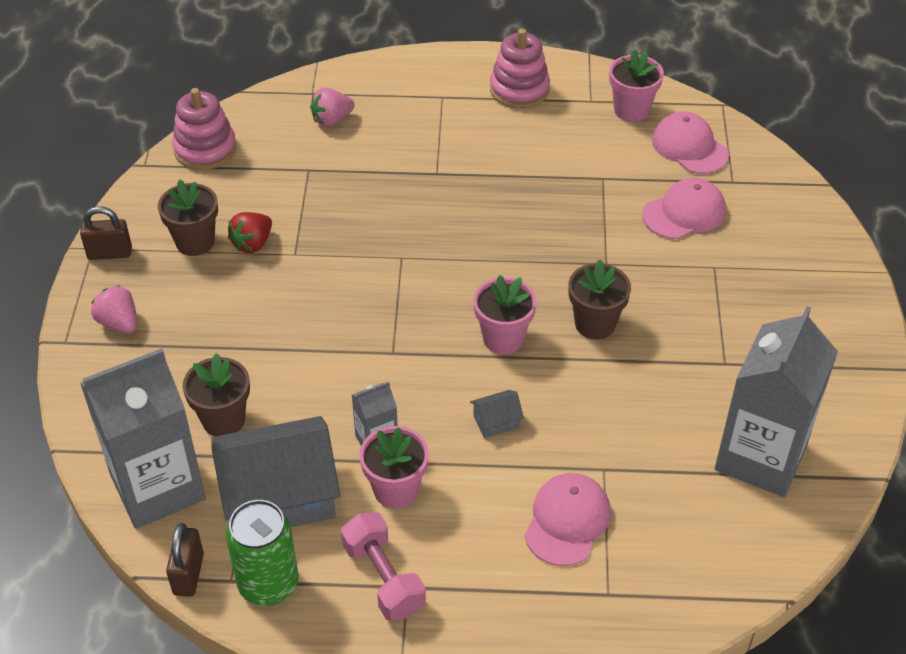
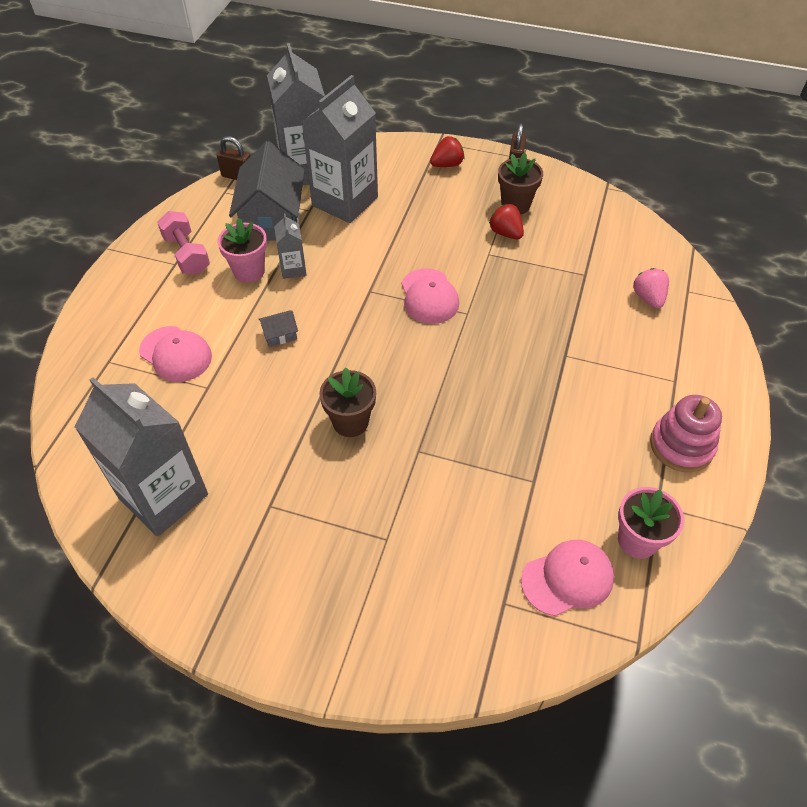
camera: 105 degrees right, 5 degrees up
pink strawberry [91,285,137,333] -> red strawberry [430,136,465,167]
pink stacking toy [172,88,237,170] -> none
brown flower pot [183,353,250,437] -> grey carton [302,75,378,223]
green can [226,500,299,606] -> none
pink dumbbell [341,512,426,621] -> pink dumbbell turned 75 degrees clockwise [157,211,210,275]
grey house [470,390,524,438] -> grey house turned 75 degrees clockwise [258,310,298,347]
pink flower pot [473,275,537,354] -> none
pink cap [642,178,726,239] -> pink cap moved to [401,268,459,324]

